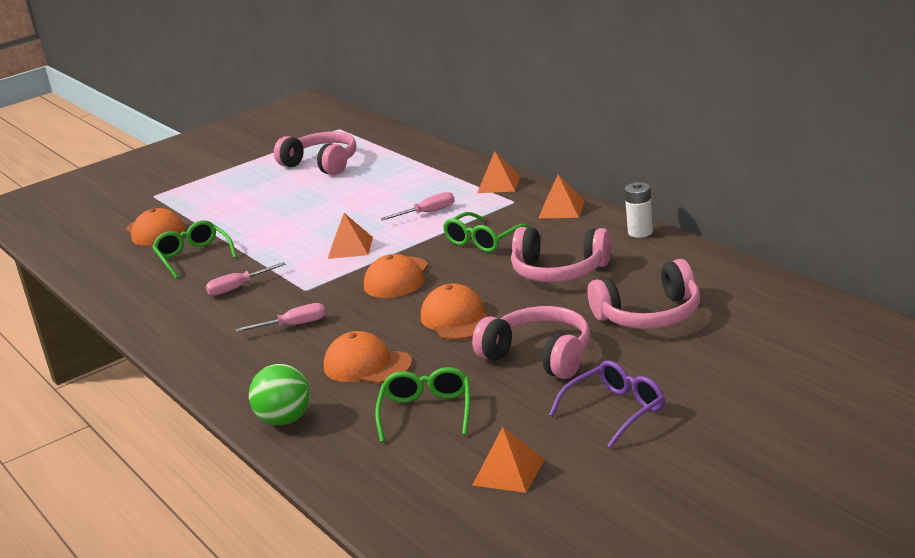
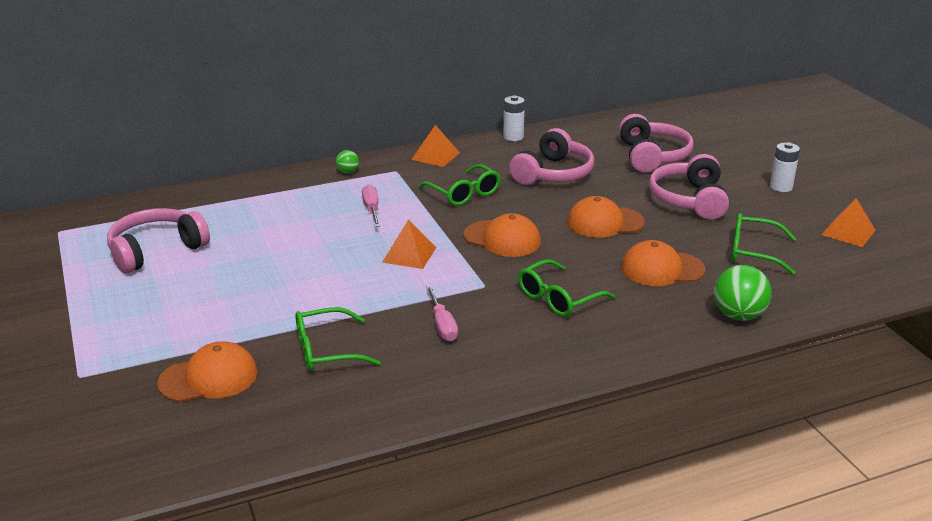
camera: 80 degrees left, 5 degrees up
pink screwdriver [236,303,325,332] -> green glasses [518,259,615,317]
orange cap [324,331,412,384] -> orange cap turned 45 degrees clockwise [621,240,705,286]
pink headphones [472,306,590,379] -> pink headphones turned 45 degrees counterclockwise [649,154,729,220]
orange pyramid [477,151,520,193] -> green ball [336,150,359,173]
purple glasses [549,360,665,448] -> white battery [770,142,800,192]

